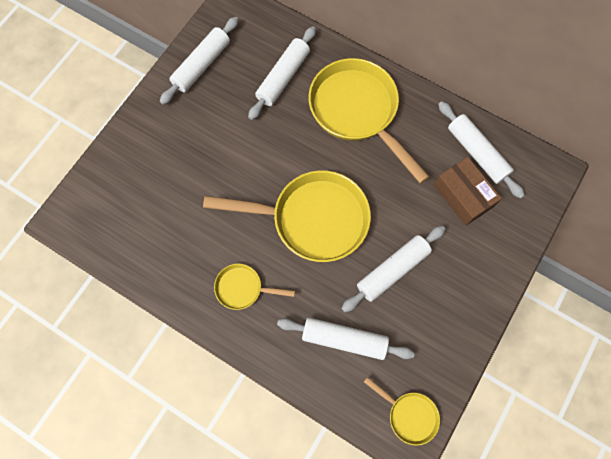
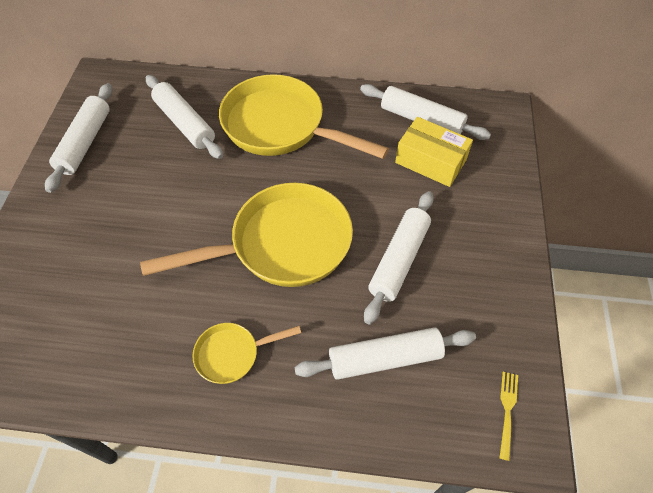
camera: 25 degrees left, 15 degrees down
white rolling pin [248,26,316,120] -> white rolling pin turned 45 degrees counterclockwise [146,75,223,159]
yellow pan [364,377,440,446] -> yellow fork [499,372,518,461]
brown box [434,157,502,226] -> yellow box [395,117,473,187]

